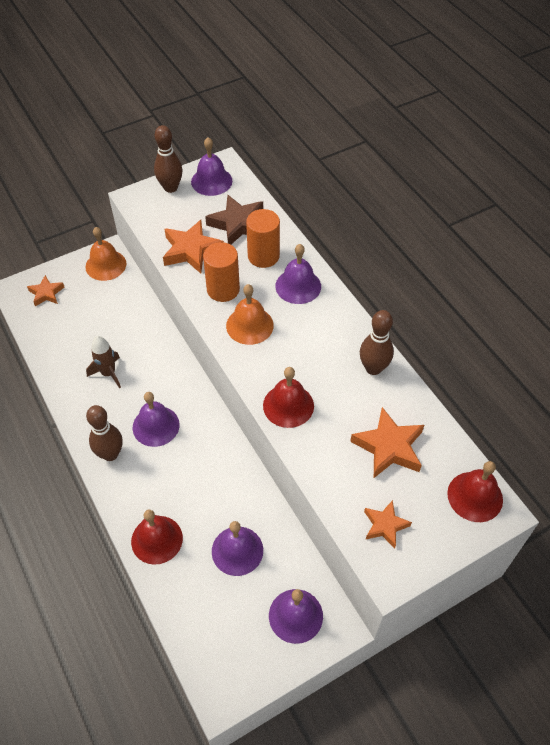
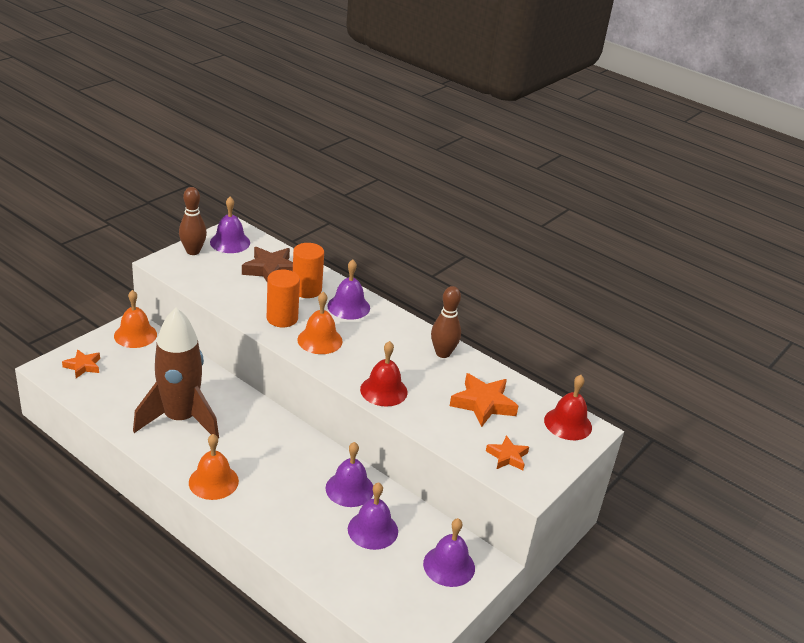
camera: 25 degrees left, 20 degrees down
brown rocket [86,336,121,388] -> brown rocket [133,308,219,439], size x2.14
brown bowling pin [86,405,123,461] -> orange bell [189,434,239,500]
red bell [131,510,183,565] -> none
purple bell [133,392,180,447] -> purple bell moved to [326,442,373,507]
orange star [163,220,224,273] -> none

